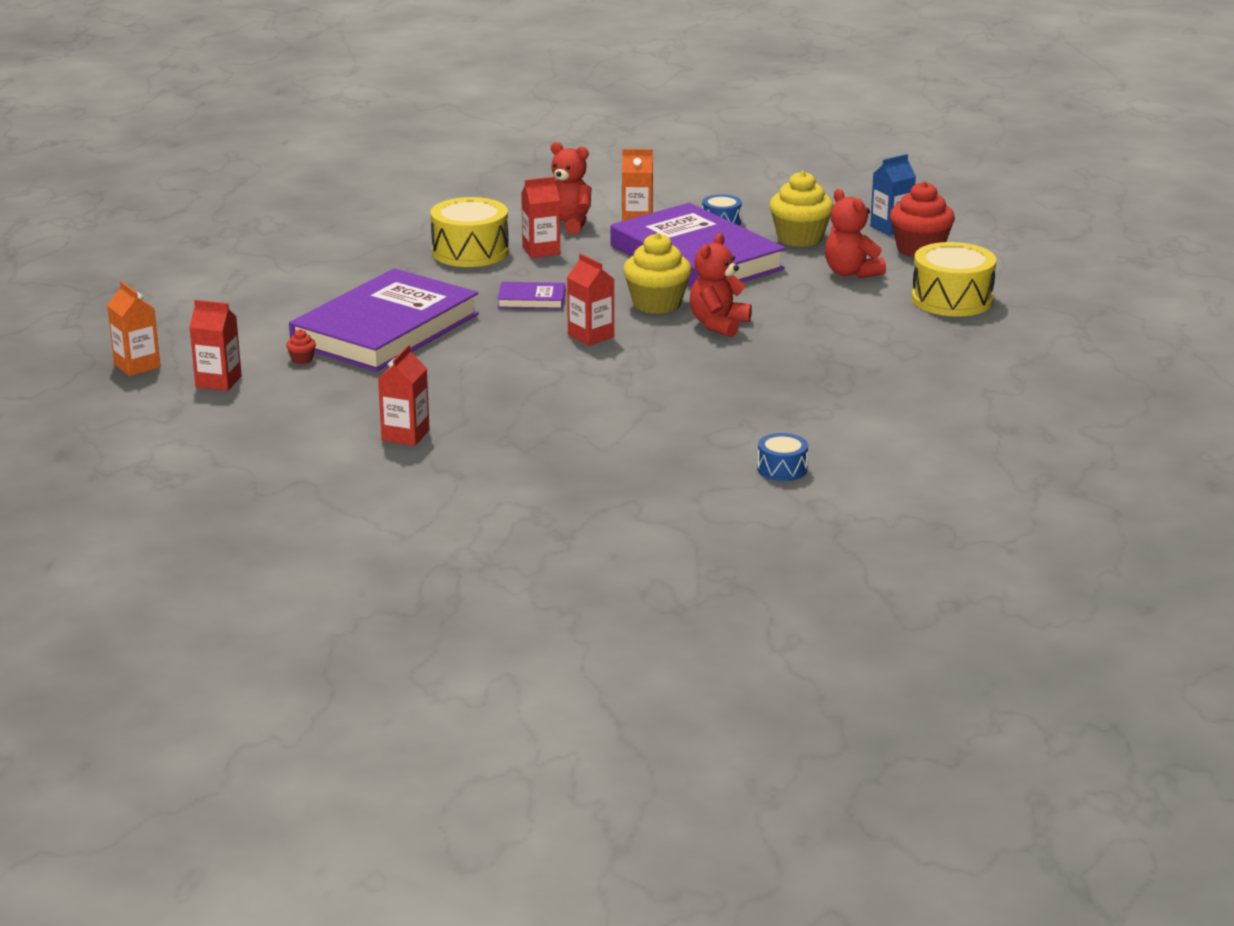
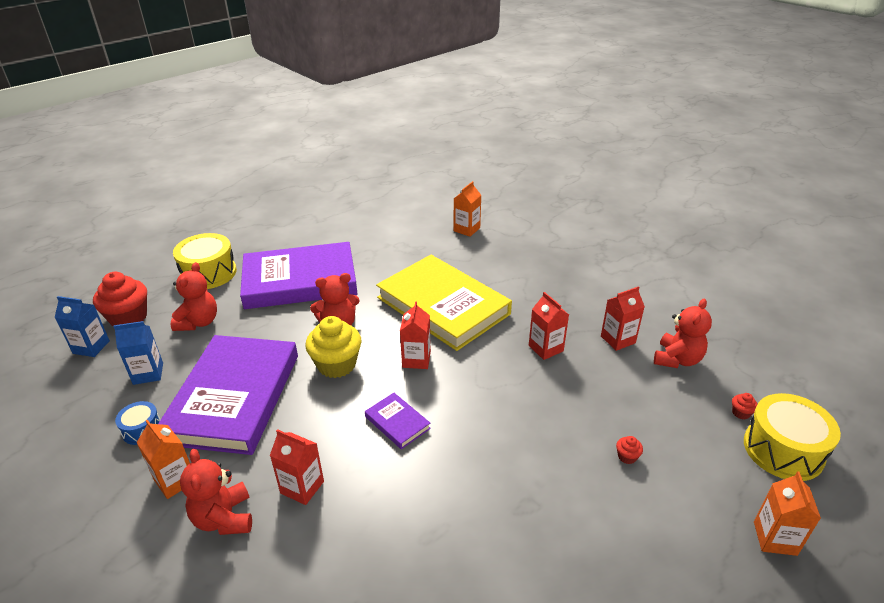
camera: 135 degrees left, 10 degrees up
red carton [189,300,242,391] -> red carton moved to [529,292,569,360]
purple book [289,268,479,372] -> purple book moved to [240,242,357,309]
yellow drum [430,197,509,267] -> yellow drum moved to [744,393,841,481]
blue drum [757,433,808,481] -> orange carton [454,181,482,237]
yellow cupcake [769,171,833,247] -> blue carton [113,321,163,385]
none -> yellow book [376,255,512,351]
none -> red teddy bear [654,299,712,368]
none -> red cupcake [732,393,758,419]

